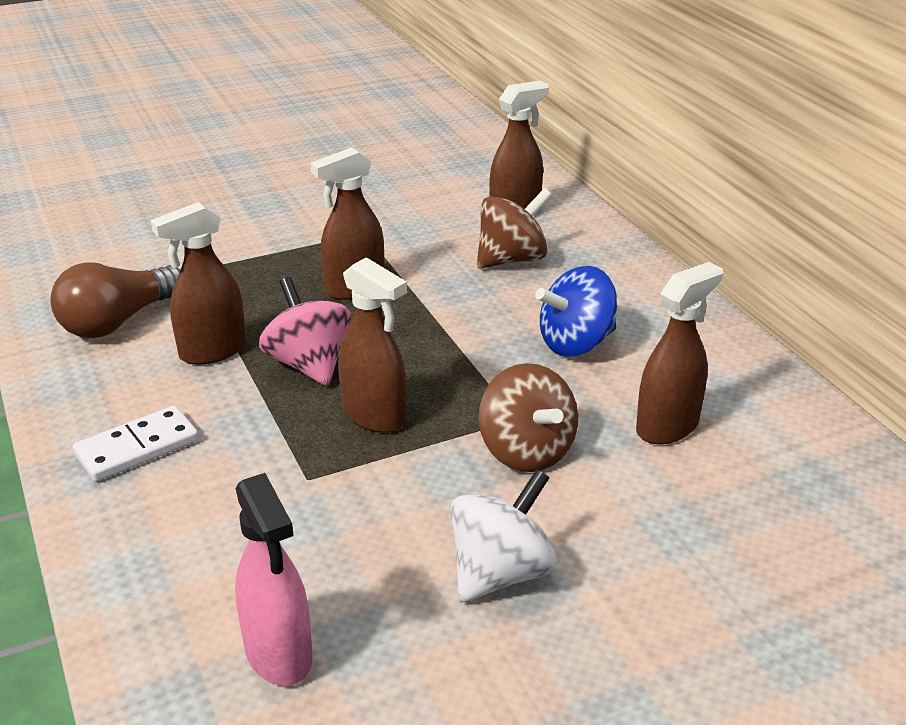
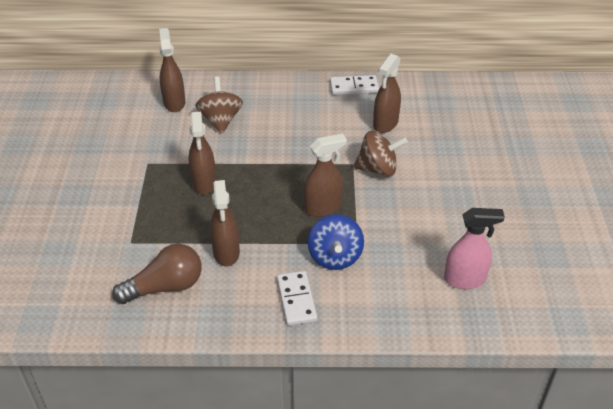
camera: 65 degrees left, 10 degrees up
brown light bulb [50,262,180,338] -> brown light bulb turned 90 degrees counterclockwise [112,244,202,304]
pink spinning top [259,277,351,386] -> none
white spinning top [450,469,557,602] -> none
blue spinning top [535,266,617,356] -> blue spinning top moved to [308,214,364,270]
brown spray bottle [636,262,723,444] -> brown spray bottle turned 135 degrees counterclockwise [373,54,401,133]
none -> white domino [330,75,379,95]

